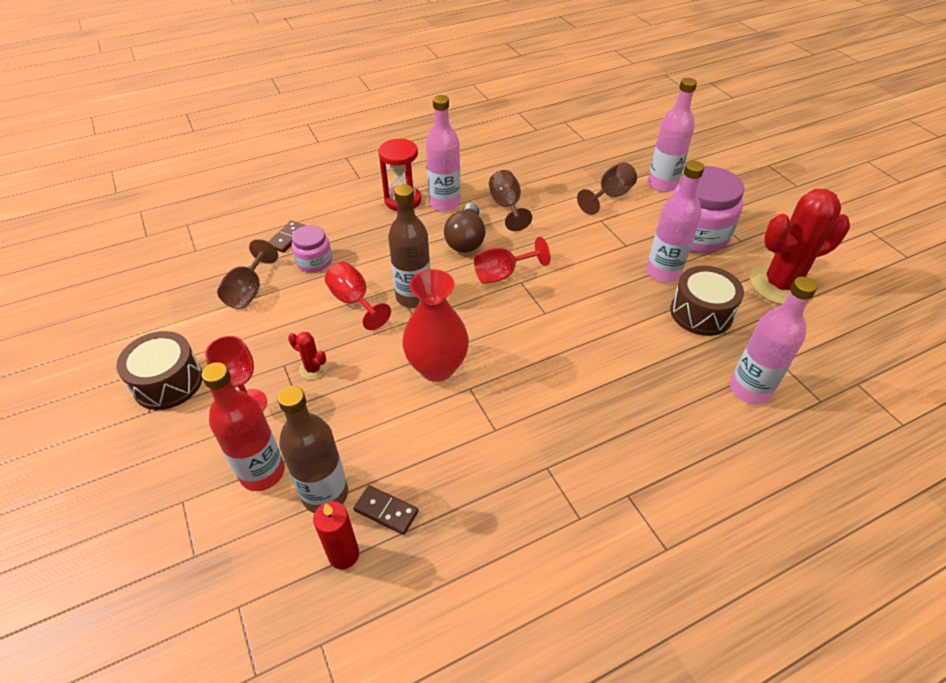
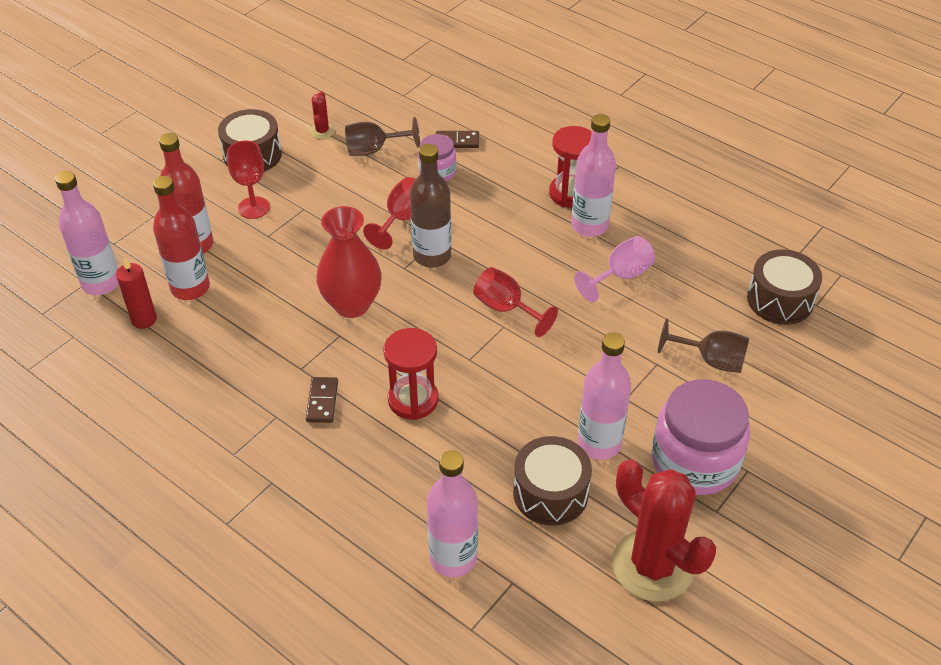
camera: 65 degrees right, 0 degrees up
brown bottle [278,386,348,513] -> red bottle [153,176,210,300]
red cactus [288,332,327,380] -> red cactus moved to [310,91,335,139]
brown domino [353,485,418,535] -> brown domino moved to [306,377,338,423]
brown light bulb [444,203,486,253] -> none
brown goblet [489,170,532,231] -> pink goblet [574,236,655,302]
pink bottle [648,78,697,192] -> pink bottle moved to [55,171,119,295]
none -> red hourglass [383,328,439,420]
none -> brown drum [747,249,822,325]

